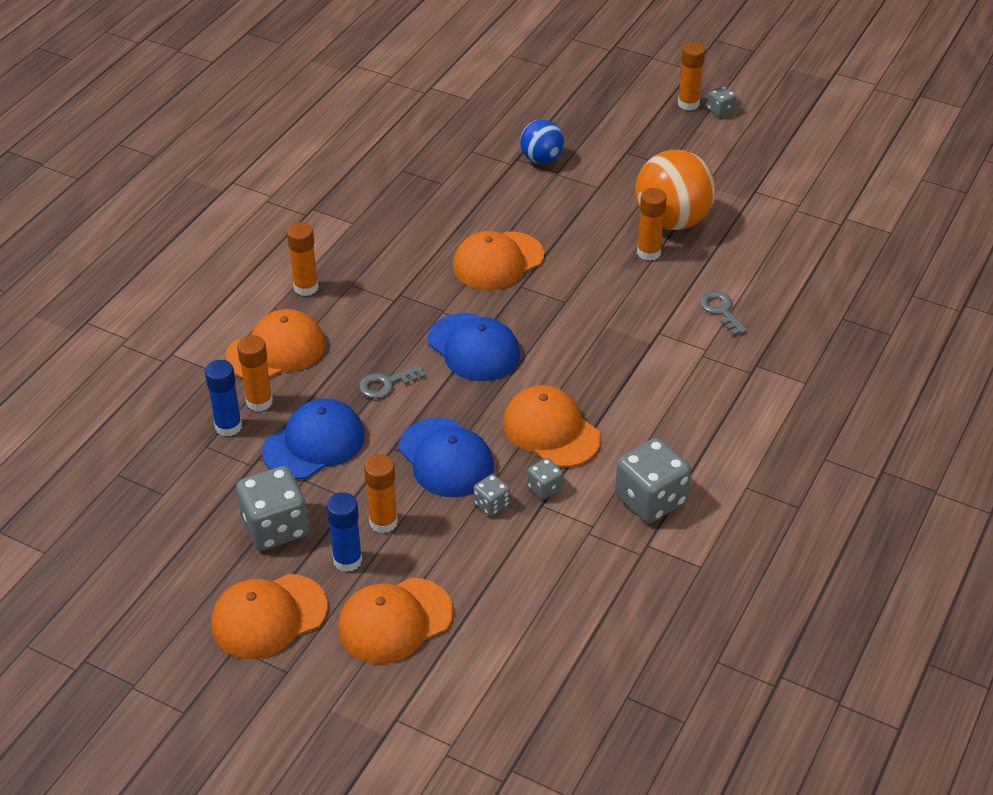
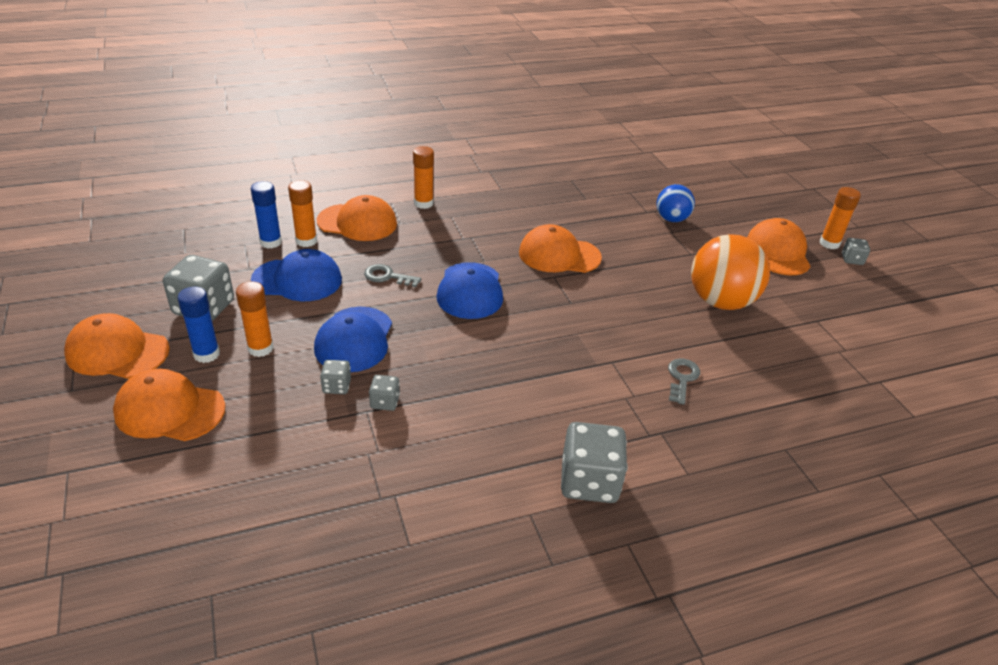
camera: 40 degrees right, 5 degrees down
orange cap [503,385,601,467] -> orange cap moved to [747,218,811,275]
grey dice [615,438,691,523] -> grey dice moved to [561,422,628,503]
orange glue stick [637,188,667,261] -> none

